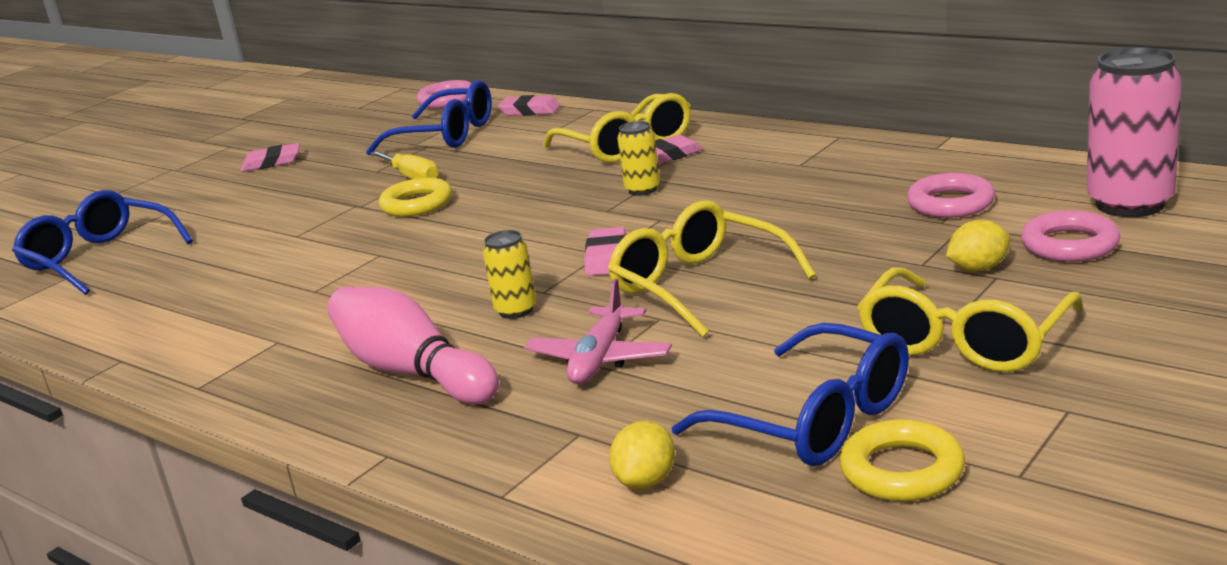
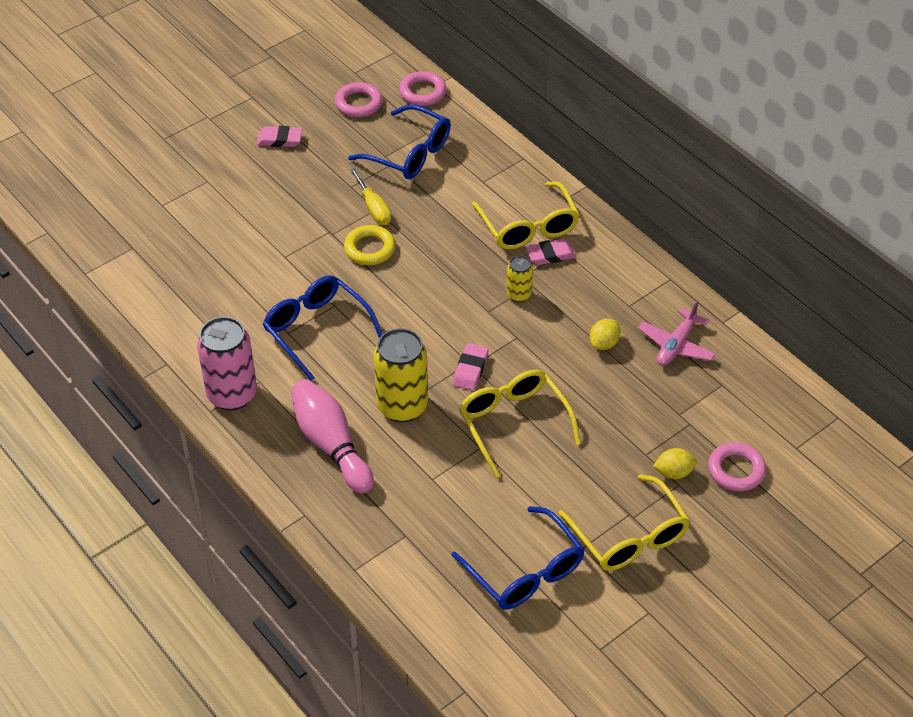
camera: 10 degrees right, 25 degrees up
blue glasses [12,190,193,295] -> blue glasses moved to [263,275,383,381]
yellow can [483,230,536,319] -> yellow can [374,328,428,422], size x1.93
pink eraser [498,95,561,116] -> none
pink plane [524,278,672,384] -> pink plane moved to [638,300,716,366]
yellow lemon [609,421,675,489] -> yellow lemon moved to [590,319,621,350]
yellow ring [839,419,965,501] -> none
yellow glasses [857,267,1082,372] -> yellow glasses turned 75 degrees counterclockwise [559,474,690,571]
pink ring [907,173,995,218] -> pink ring moved to [335,82,382,117]
pink can [1087,47,1182,217] -> pink can moved to [197,317,257,410]

